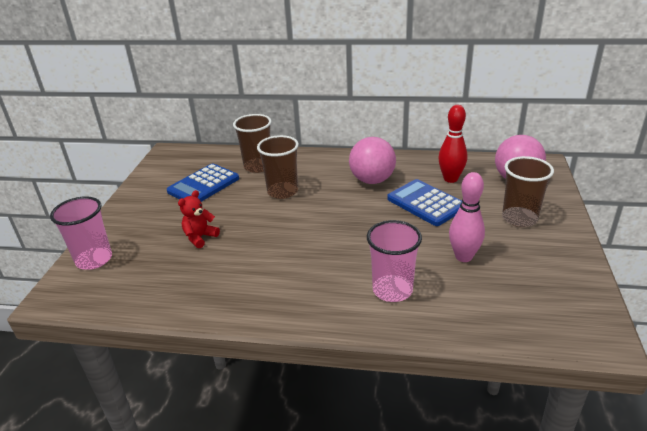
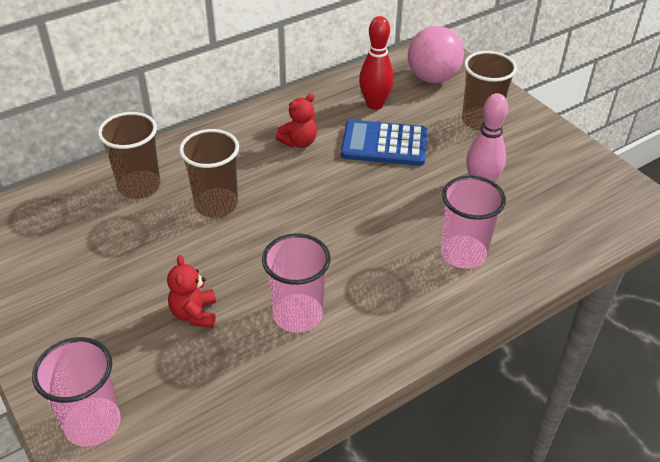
camera: 45 degrees left, 10 degrees up
blue calculator [167,163,239,202] -> none
pink ball [349,137,396,184] -> red teddy bear [276,93,317,148]
none -> pink cup [262,233,331,333]

